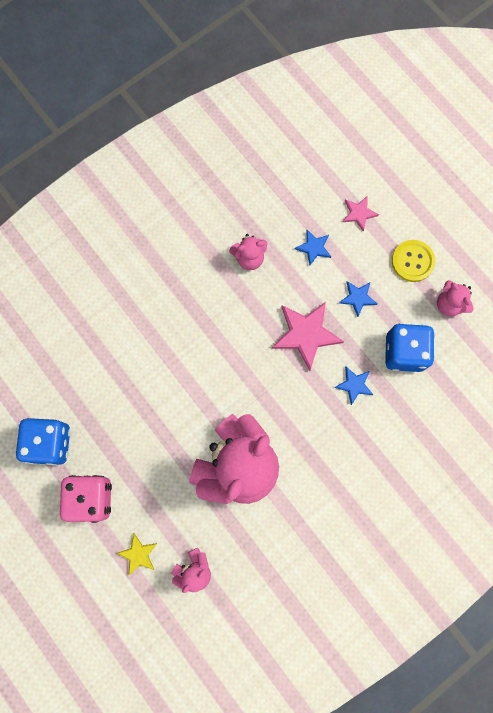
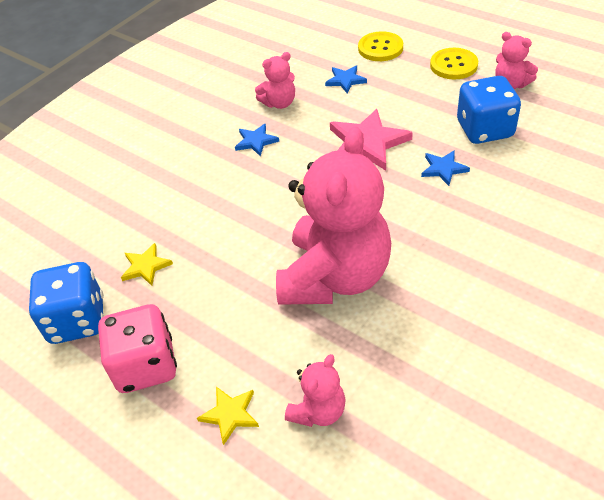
camera: 10 degrees left, 30 degrees down
blue star [339,281,377,317] -> blue star moved to [235,123,279,156]
pink star [342,196,379,231] -> yellow button [358,31,403,61]
none -> yellow star [121,243,173,286]

